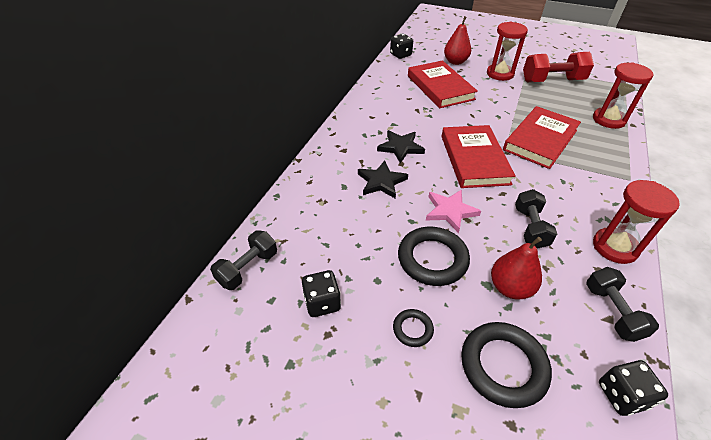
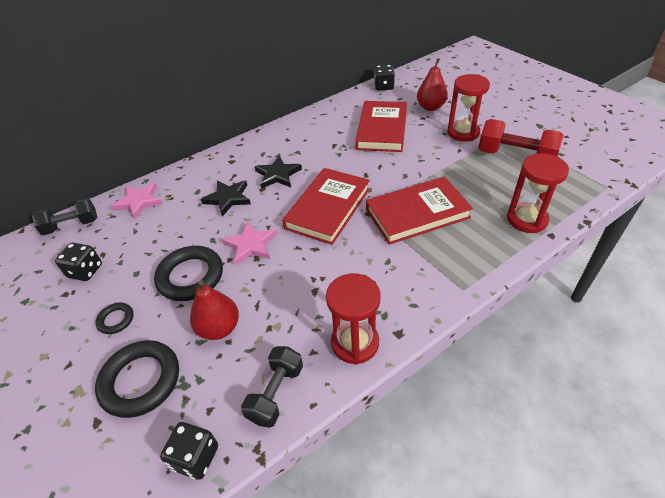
camera: 35 degrees right, 0 degrees up
black dumbbell [515,189,557,248] -> none
none -> pink star [111,182,163,219]

